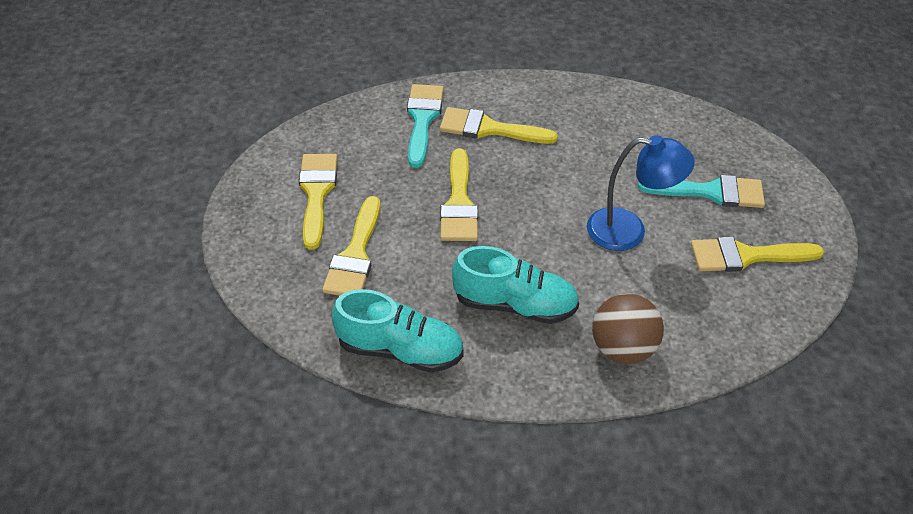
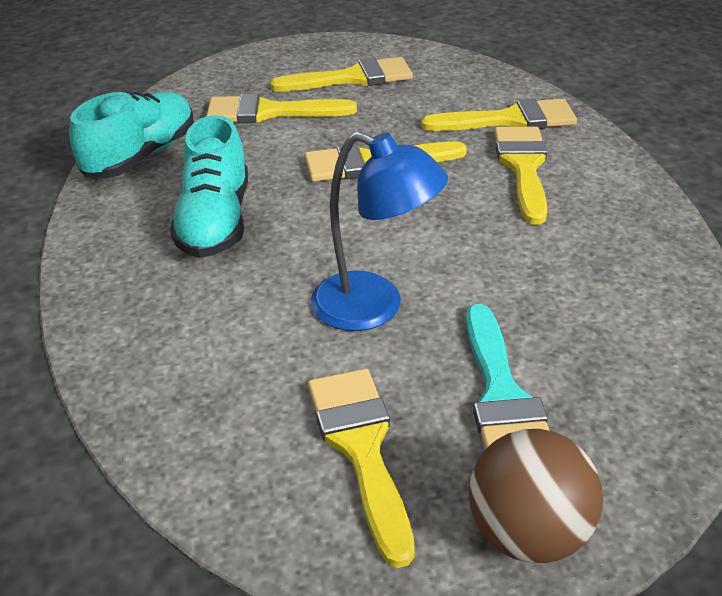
camera: 80 degrees right, 10 degrees down
turquoise shoe [332,289,464,373] -> turquoise shoe turned 150 degrees counterclockwise [69,91,194,178]
turquoise brush [407,84,444,168] -> yellow brush [421,98,577,131]
blue lamp [587,135,695,251] -> blue lamp turned 60 degrees counterclockwise [311,131,448,331]
brown ball [592,293,664,364] -> brown ball moved to [469,429,603,563]

